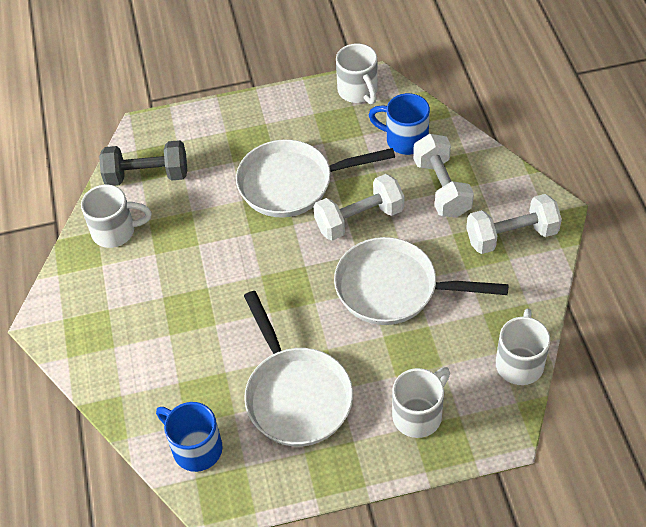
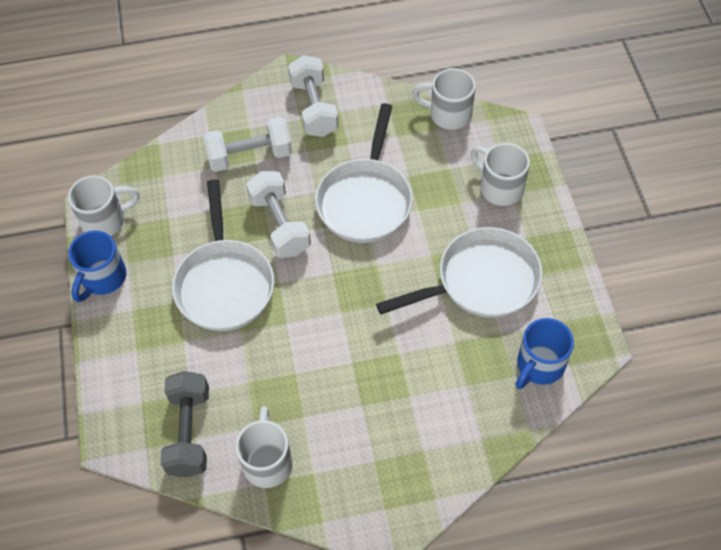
camera: 90 degrees left, 5 degrees up
blue mug [369,93,430,155] -> blue mug moved to [68,230,126,302]

